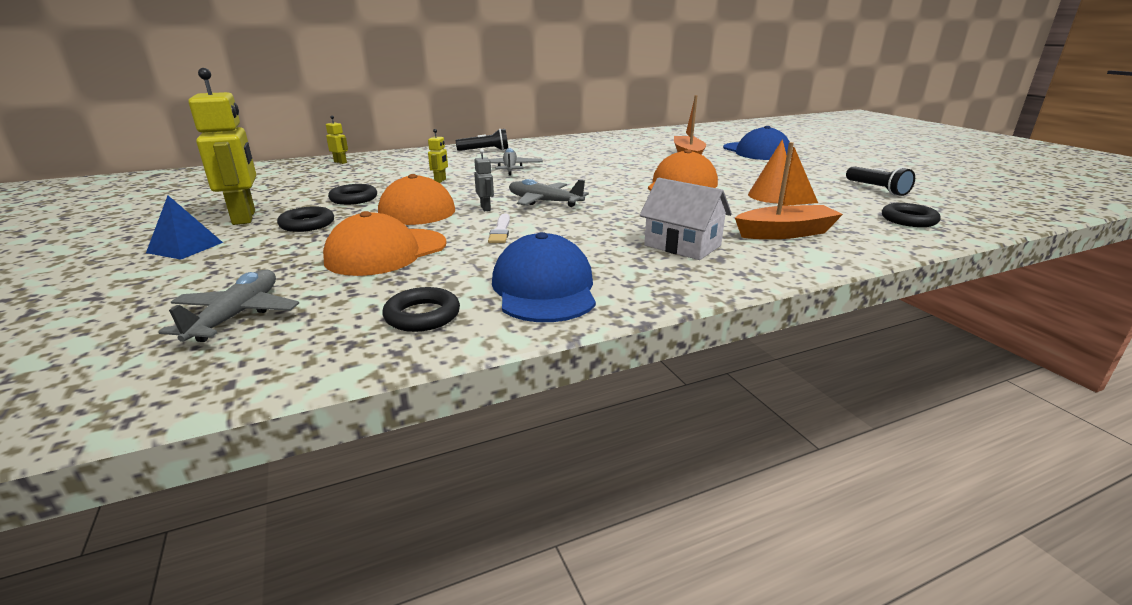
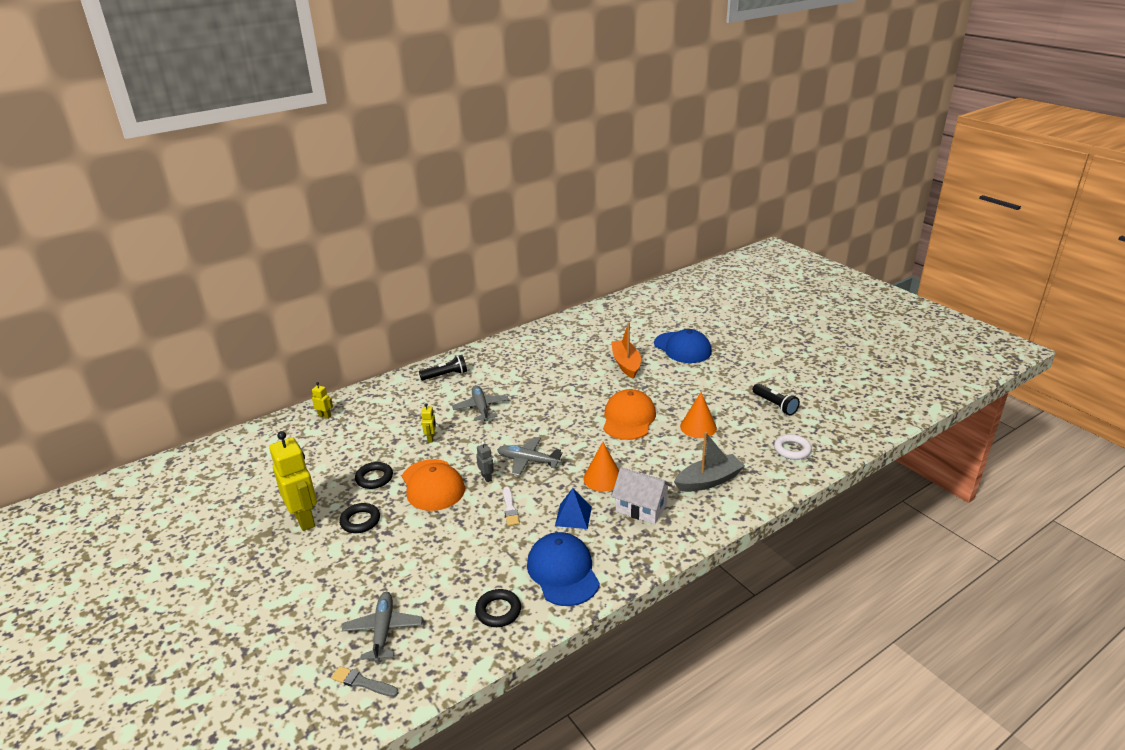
camera: 10 degrees left, 5 degrees up
blue pyramid [146,196,223,260] -> blue pyramid moved to [555,488,592,529]
orange cap [323,211,447,276] -> none
orange boat [735,142,843,239] -> grey boat [674,432,745,492]
black ring [882,203,941,227] -> white ring [774,434,812,460]
none -> grey brush [331,666,399,697]
none -> orange cone [583,442,619,492]

